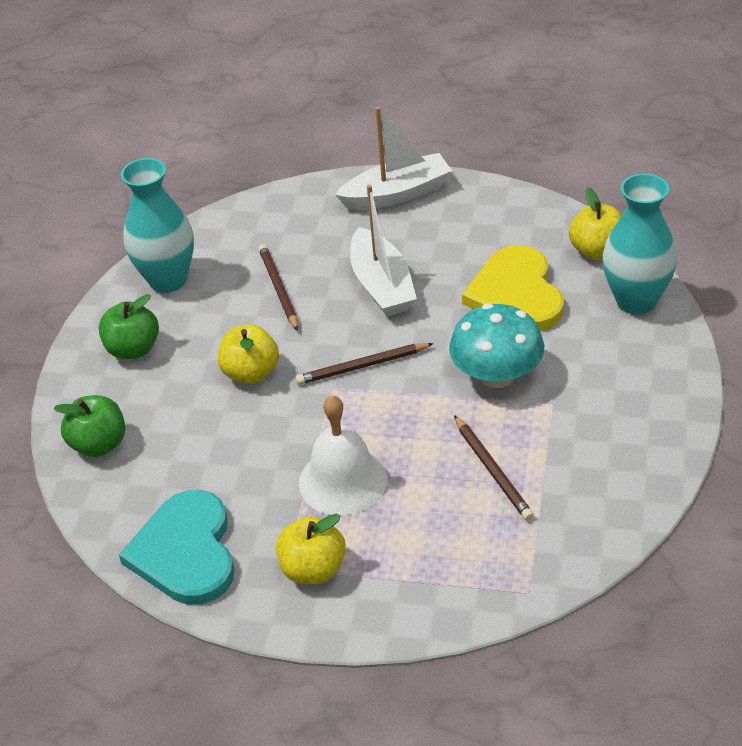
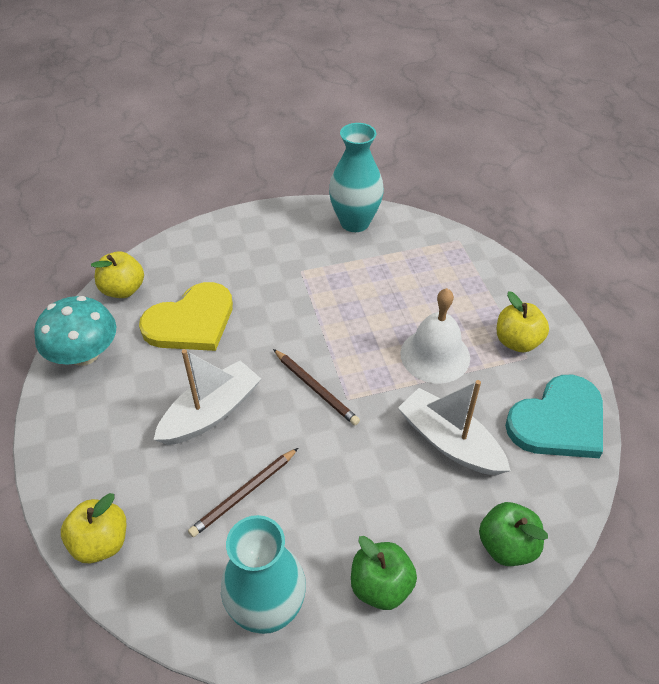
camera: 120 degrees left, 5 degrees up
yellow apple [218,324,279,384] -> yellow apple moved to [61,493,126,563]
white boat [335,107,452,210] -> white boat moved to [398,380,511,475]
turquoise mushroom [449,303,544,388] -> turquoise mushroom moved to [34,296,116,366]
brown pencil [454,415,534,521] -> none
turquoise vase [602,173,677,314] -> turquoise vase moved to [329,123,384,232]

